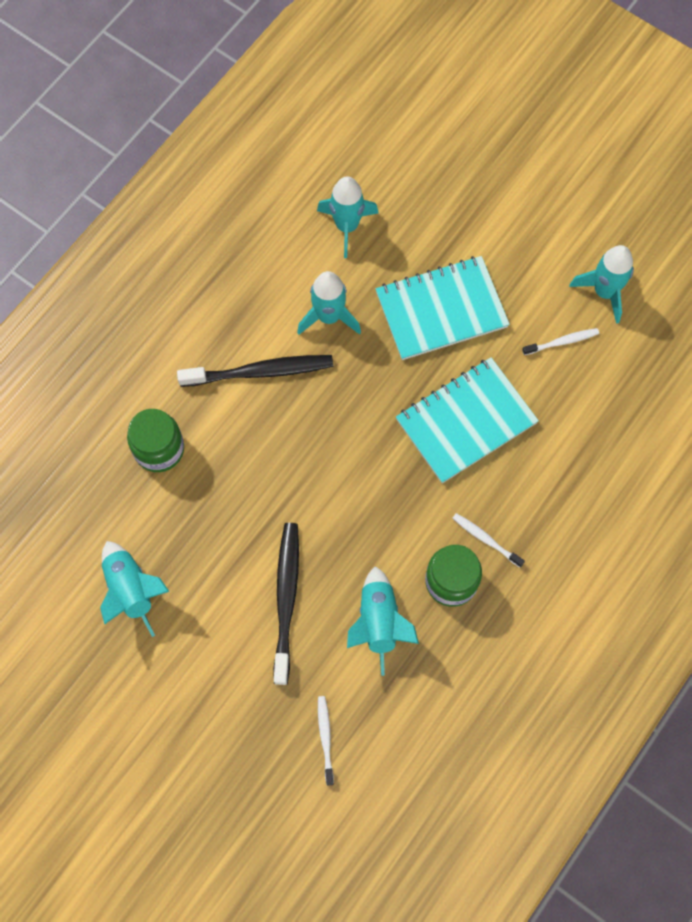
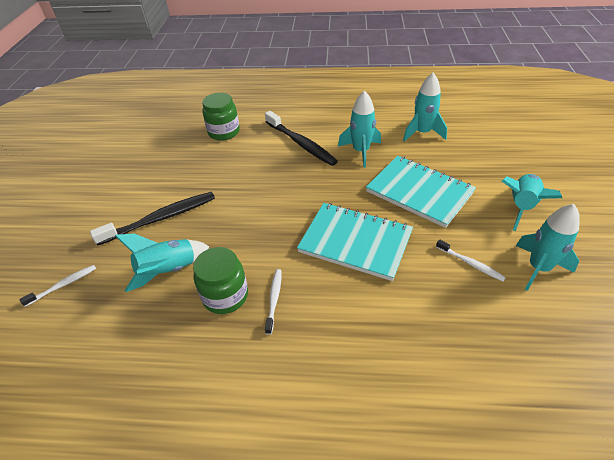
camera: 60 degrees right, 25 degrees down
turquoise rocket [100,541,169,637] -> turquoise rocket moved to [502,174,562,231]

